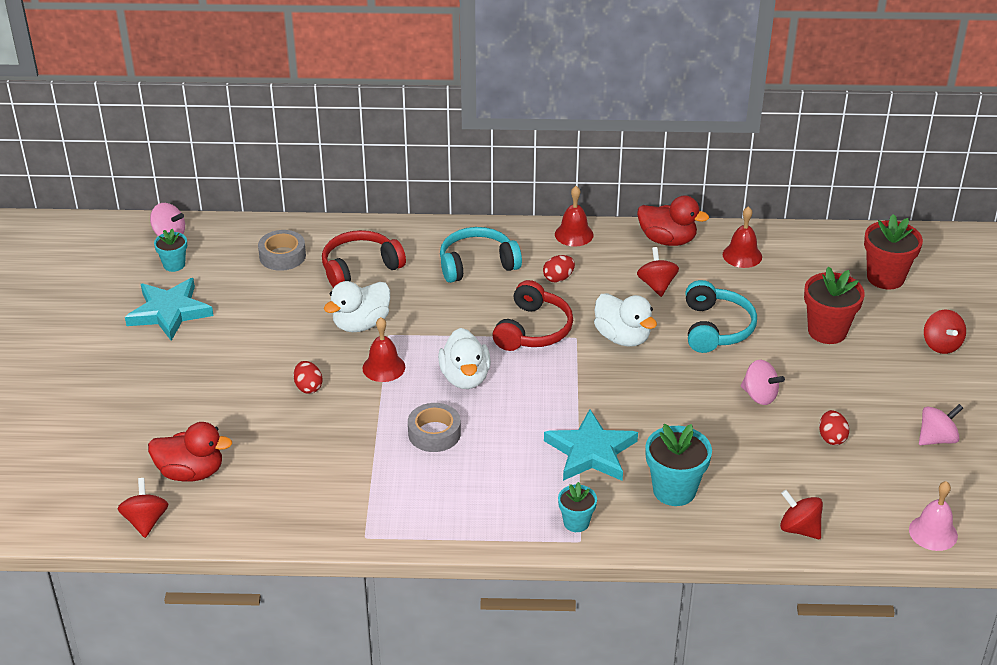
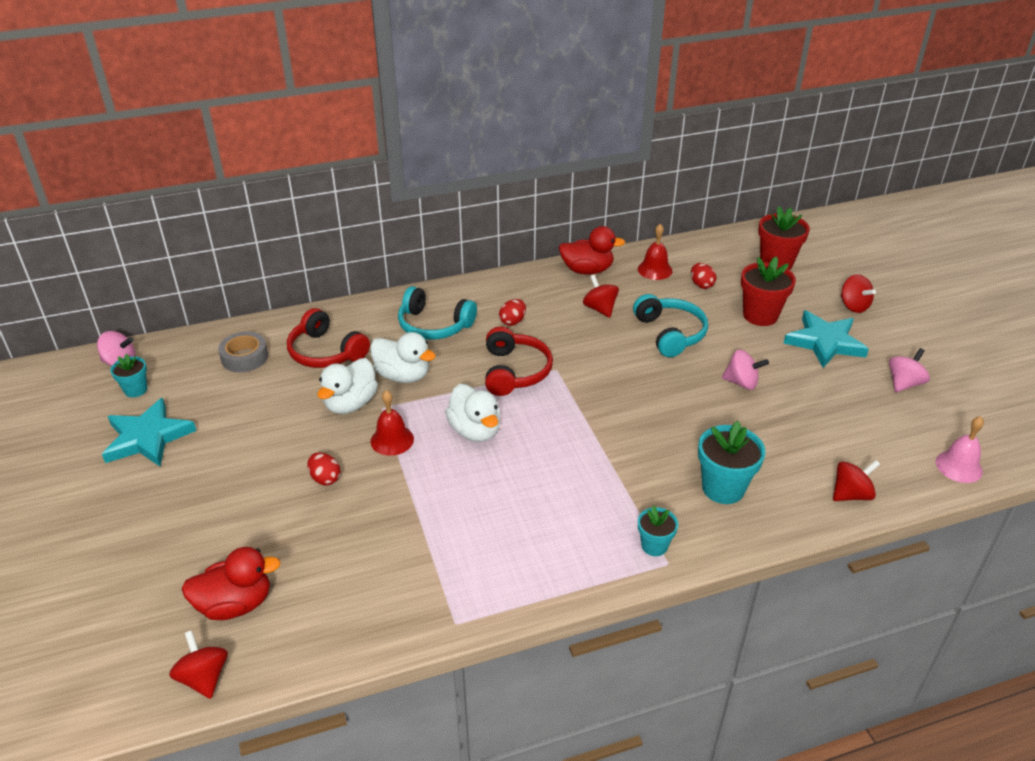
camera: 20 degrees left, 0 degrees up
red headphones [322,230,406,288] -> red headphones turned 90 degrees counterclockwise [287,308,370,368]
grey tape [408,403,461,452] -> none
turquoise headphones [440,227,522,283] -> turquoise headphones turned 120 degrees counterclockwise [398,286,477,340]
turquoise star [544,409,638,481] -> turquoise star moved to [784,311,869,368]
red bell [555,186,594,247] -> none
white duck [594,293,657,347] -> white duck moved to [370,332,436,383]
red spinning top [780,490,823,539] -> red spinning top turned 135 degrees clockwise [833,460,880,501]
red egg [819,410,849,445] -> red egg moved to [691,263,716,289]

